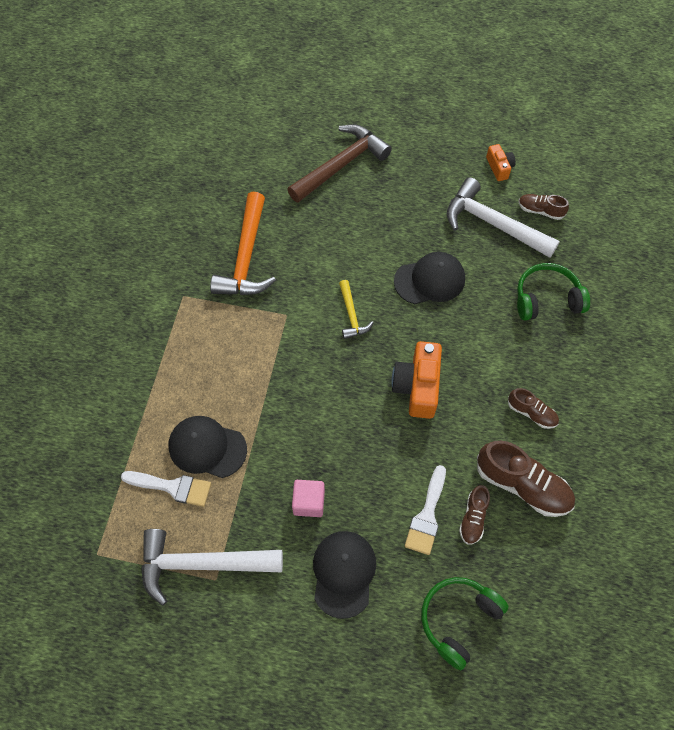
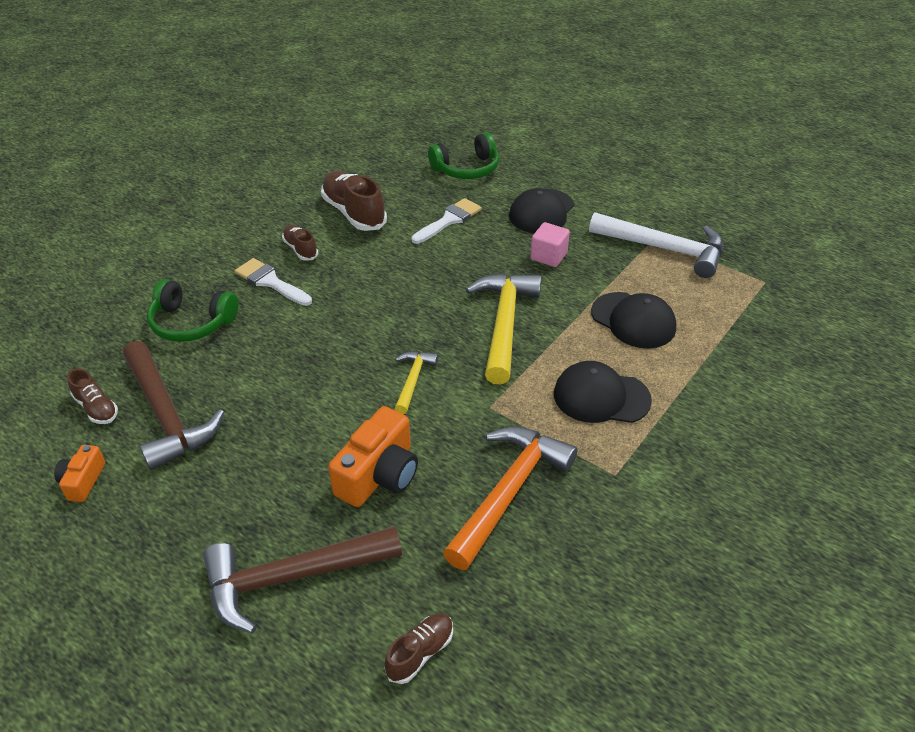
camera: 155 degrees left, 20 degrees down
white brush [121,471,211,507] -> white brush moved to [235,258,312,306]
orange camera [391,341,442,419] -> orange camera moved to [328,406,418,507]
black cap [394,252,465,304] -> black cap moved to [554,361,652,423]
white hammer [447,177,560,258] -> brown hammer [123,341,224,470]
brown shoe [459,485,490,545] -> brown shoe moved to [384,613,453,684]
none -> yellow hammer [466,273,541,385]

